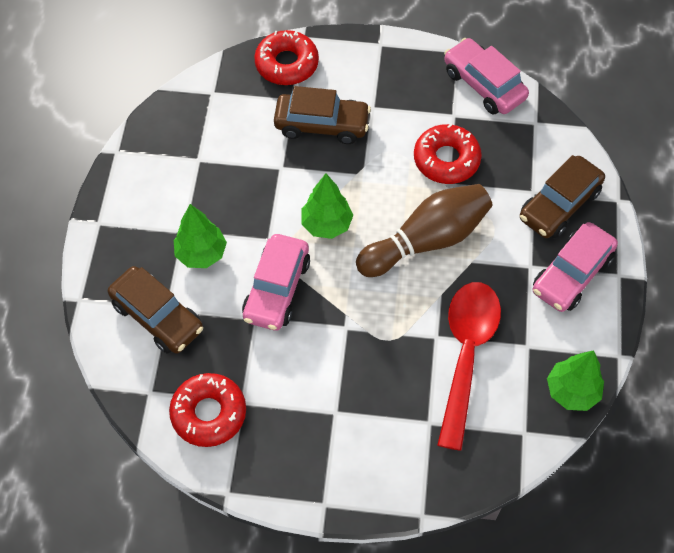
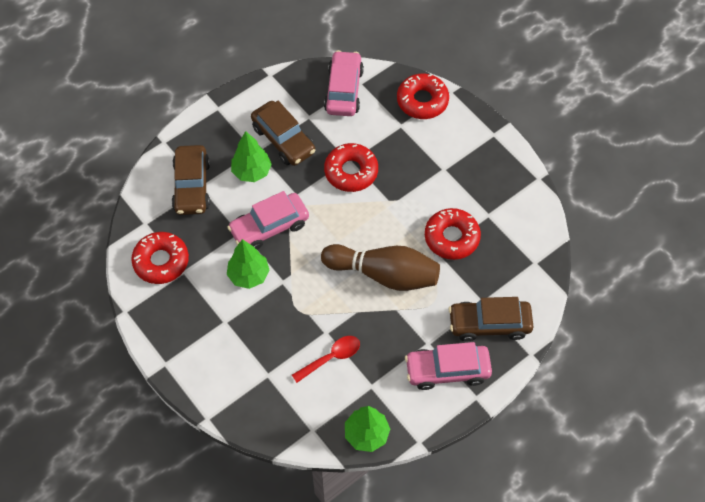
camera: 45 degrees right, 0 degrees up
brown car [274,86,371,144] -> brown car moved to [251,101,315,166]
green tree [301,173,353,239] -> green tree moved to [227,239,270,289]
red spoon [437,282,501,451] -> red spoon [292,336,360,383], size x0.54
pink car [444,38,529,115] -> pink car moved to [324,50,364,116]
none -> red donut [324,143,378,192]

